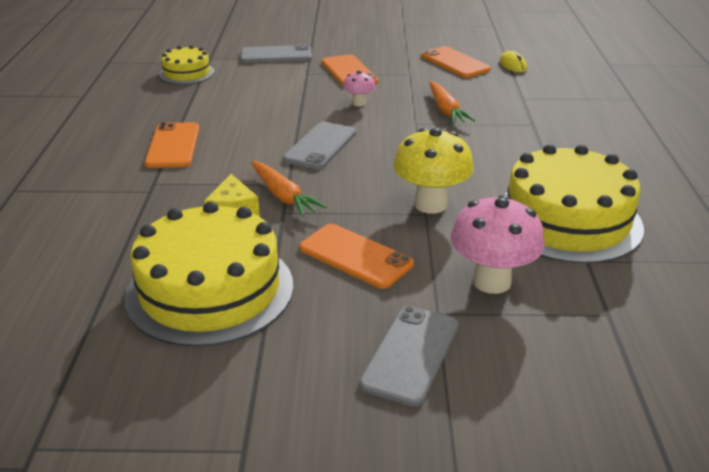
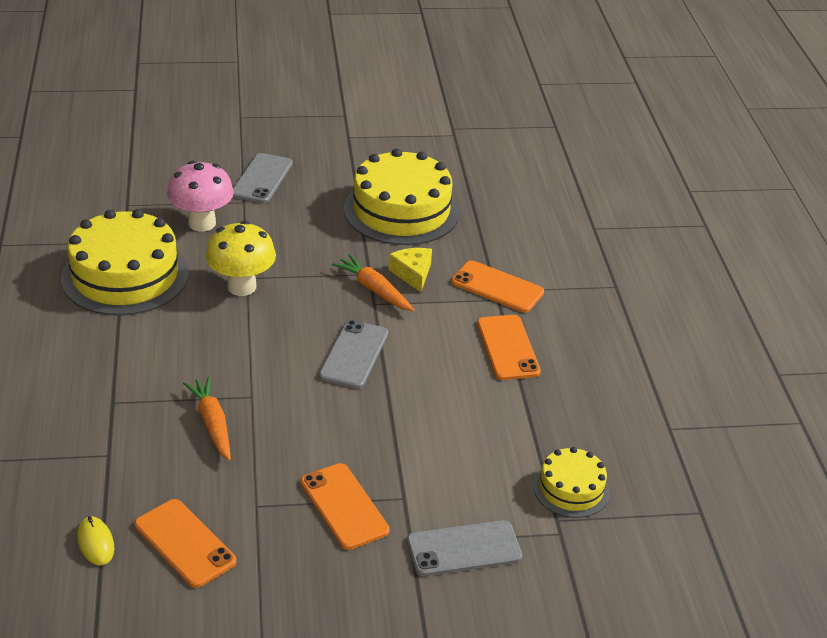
camera: 170 degrees right, 5 degrees up
orange phone [299,224,414,289] -> orange phone moved to [451,260,544,312]
pink mushroom [343,71,375,107] -> none

